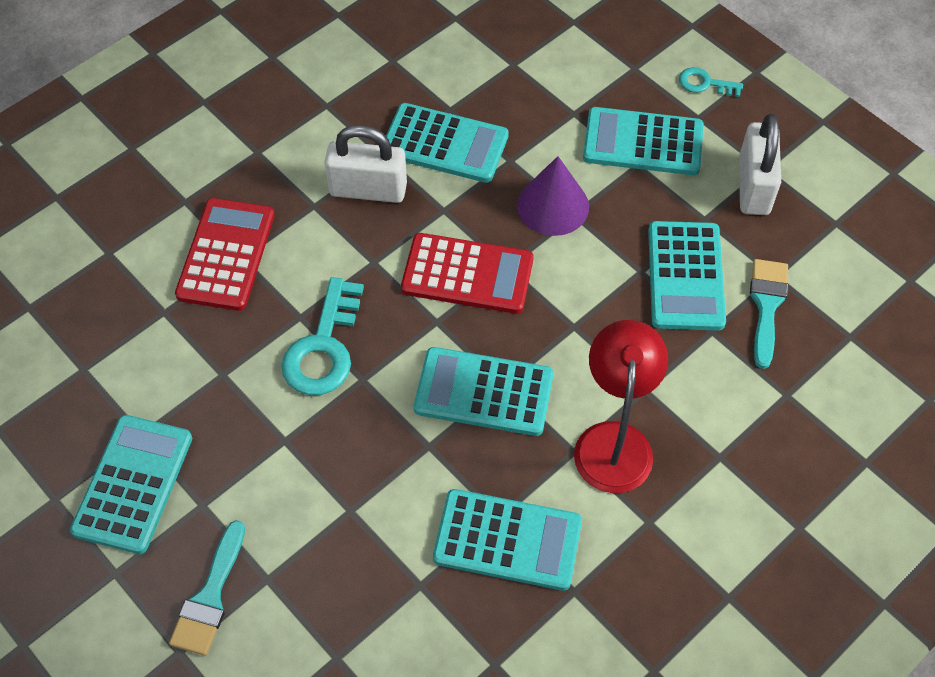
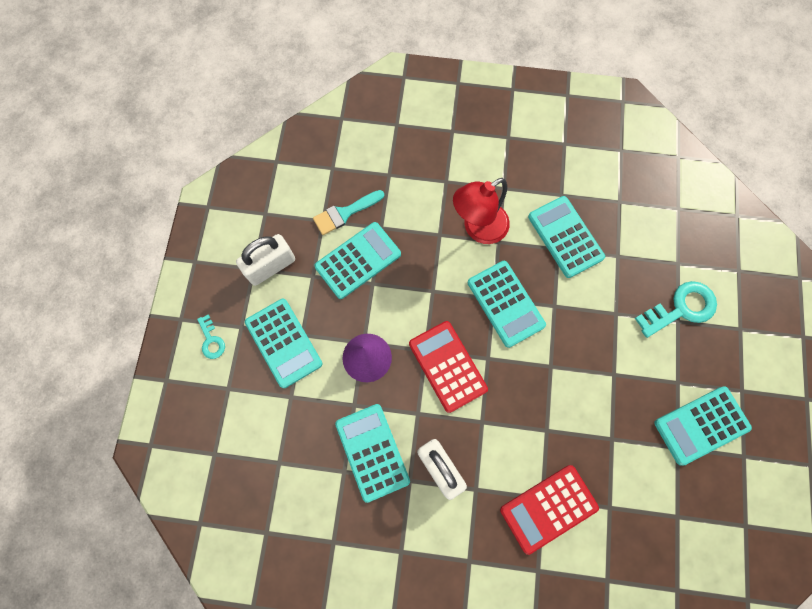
camera: 130 degrees left, 15 degrees up
turquoise brush [169,520,245,656] -> none
turquoise key [281,277,364,395] -> turquoise key moved to [635,281,717,338]

